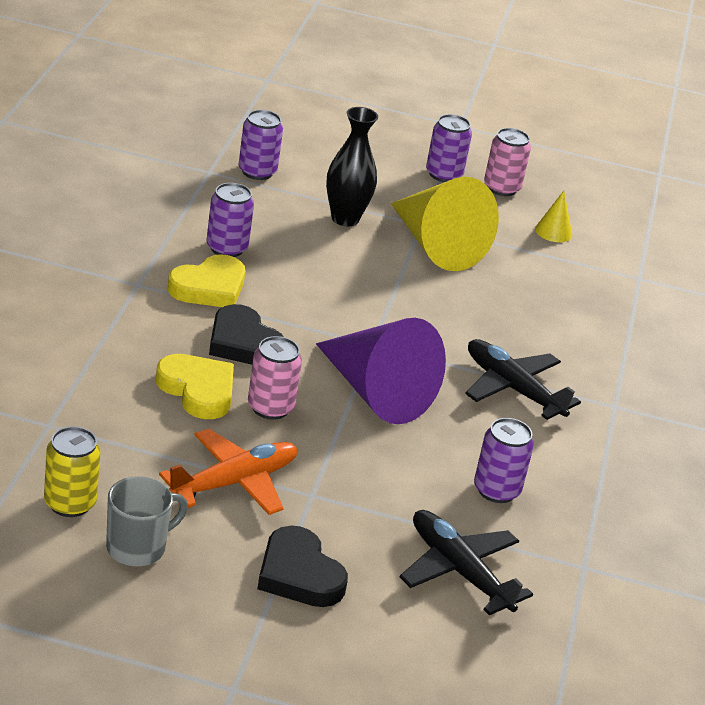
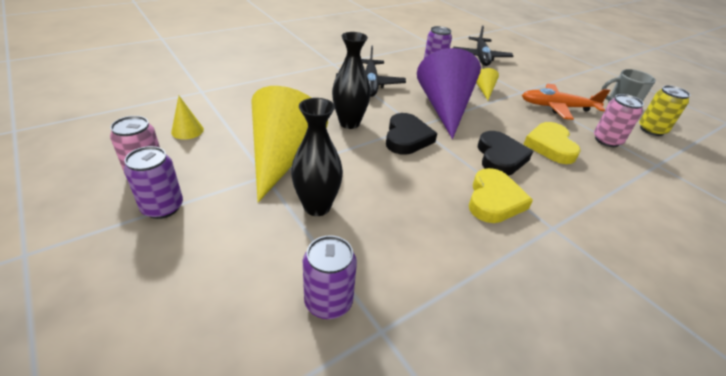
camera: 135 degrees left, 5 degrees up
yellow heart [168,254,245,307] -> yellow heart turned 105 degrees clockwise [469,168,533,223]
purple can [207,183,254,257] -> none
pink can [248,336,302,420] -> pink can moved to [594,94,644,147]
black heart [257,526,348,607] -> black heart moved to [386,113,437,155]
none -> black vase [332,32,371,129]
none -> yellow cone [476,68,499,100]

